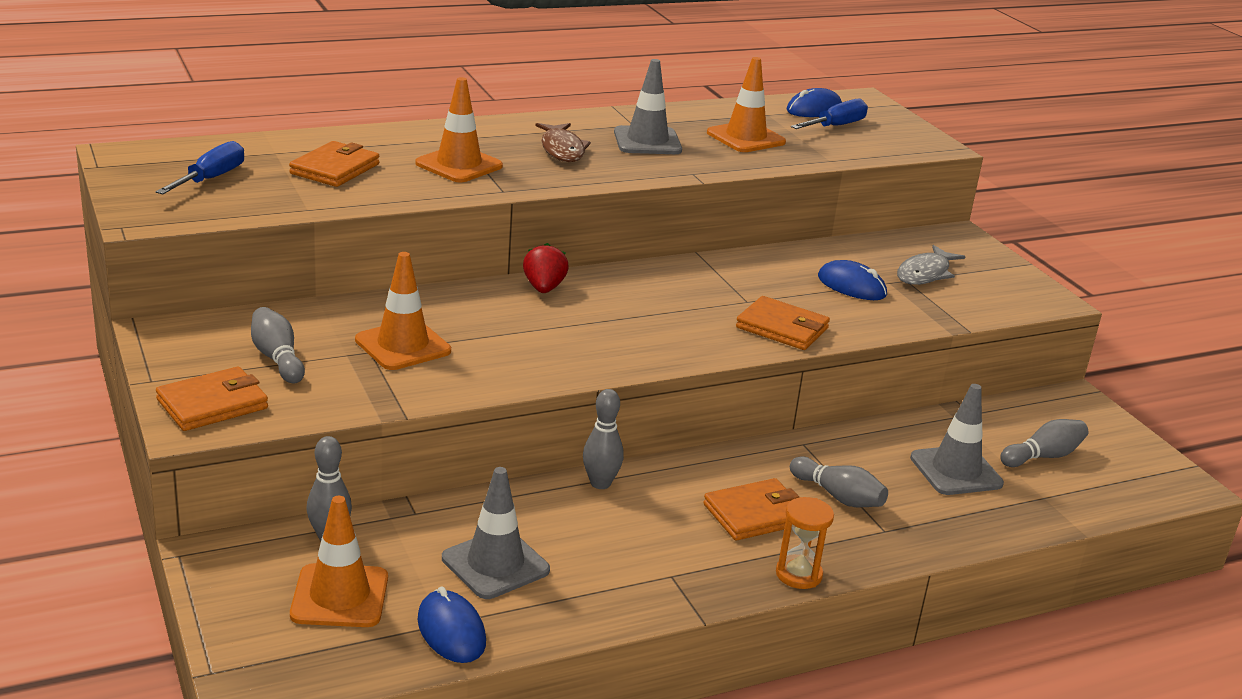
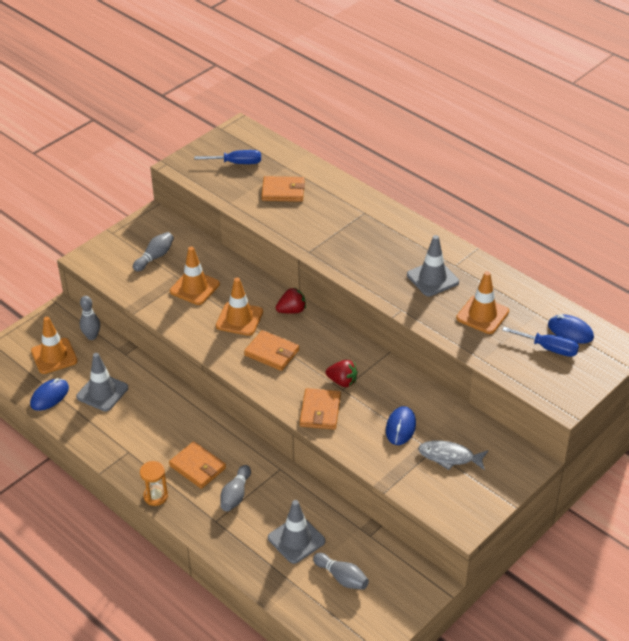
camera: 70 degrees right, 15 degrees up
orange wallet [156,367,268,431] -> orange wallet moved to [244,330,299,371]
orange traffic cone [415,77,503,182] -> orange traffic cone moved to [216,278,263,336]
brown fish [536,123,591,162] -> none
grey bowling pin [583,389,624,489] -> none
none -> red strawberry [326,360,358,387]

